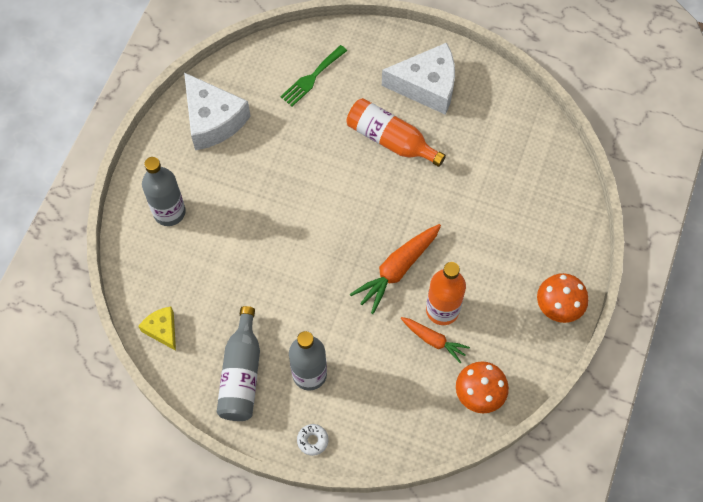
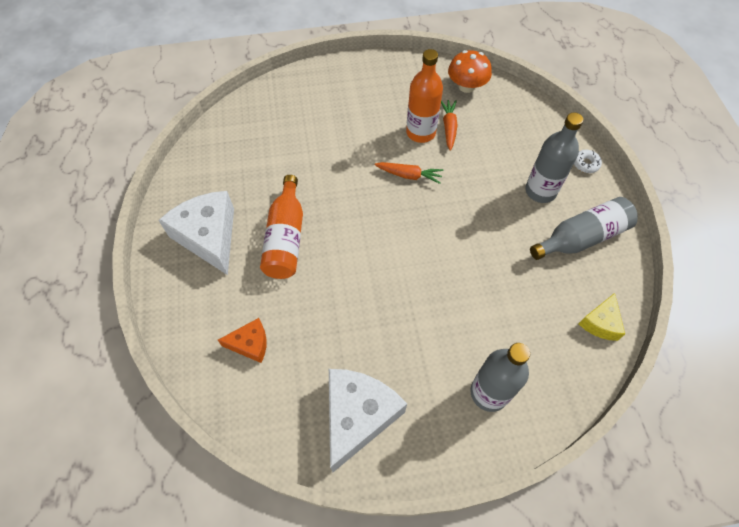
camera: 120 degrees left, 5 degrees down
green fork [280,45,347,106] -> orange cheese [218,318,267,363]
orange carrot [350,224,441,314] -> orange carrot [374,162,443,184], size x0.62
orange mushroom [537,273,588,323] -> none

